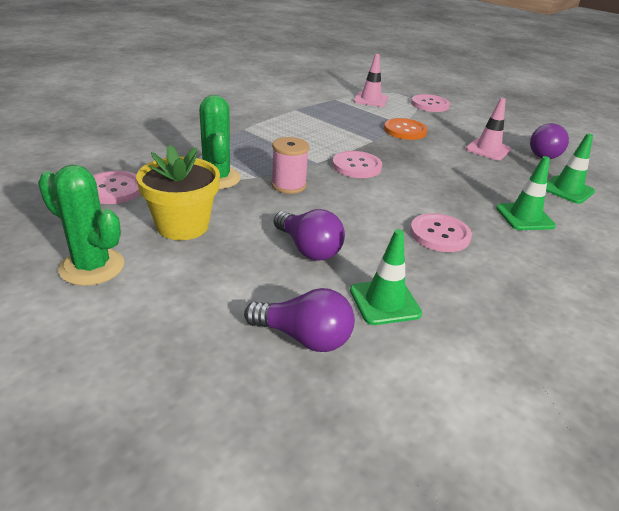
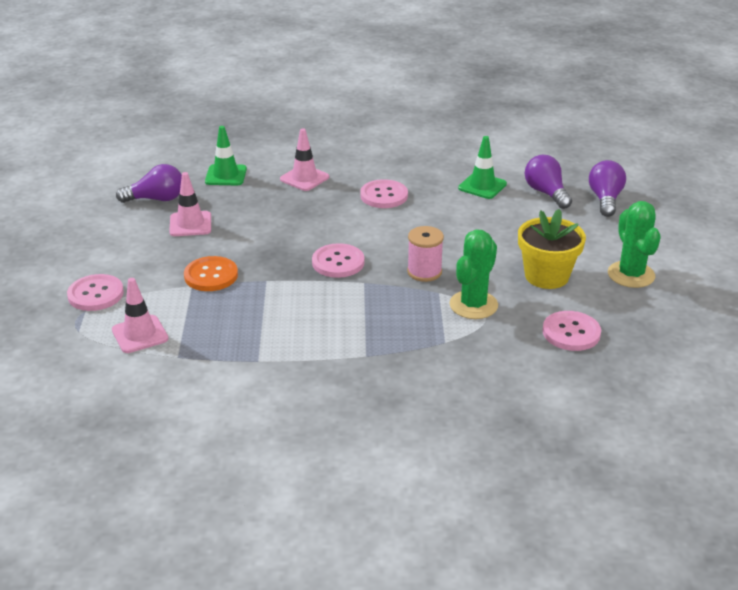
camera: 130 degrees left, 0 degrees up
purple light bulb [274,209,345,260] -> purple light bulb moved to [589,160,626,217]
green traffic cone [496,156,556,230] -> pink traffic cone [280,128,329,191]

